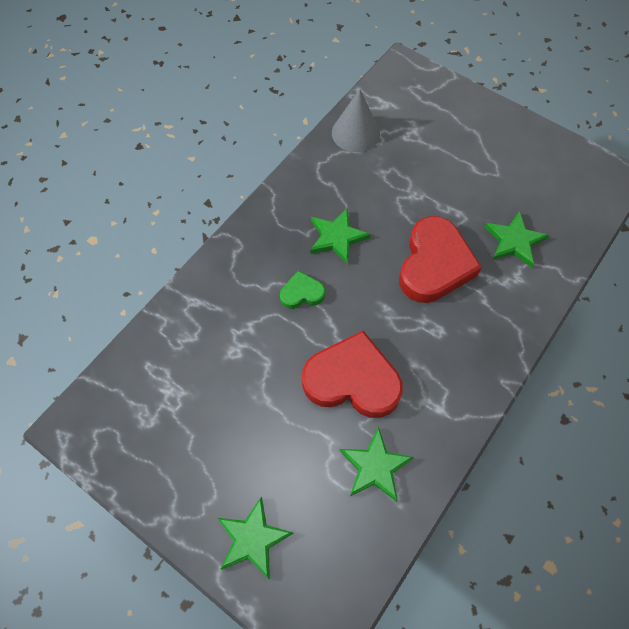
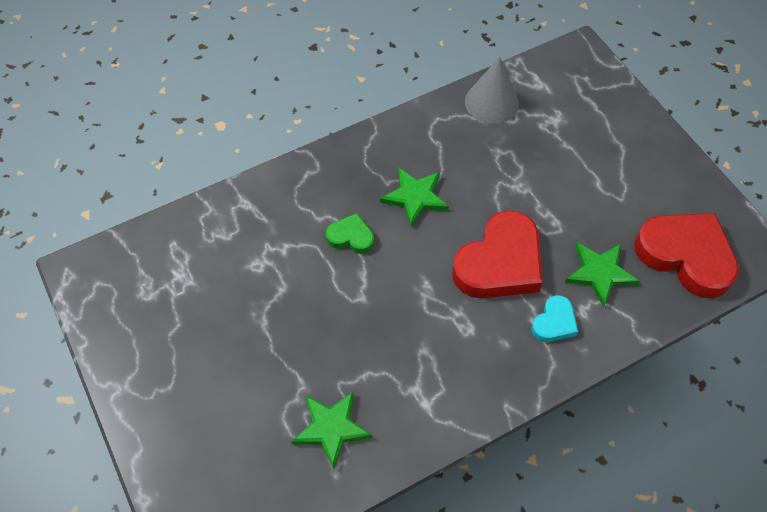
camera: 25 degrees right, 5 degrees down
green star [218,497,294,579] -> none
red heart [302,331,403,418] -> red heart moved to [634,213,739,298]
none -> turquoise heart [531,295,578,342]

